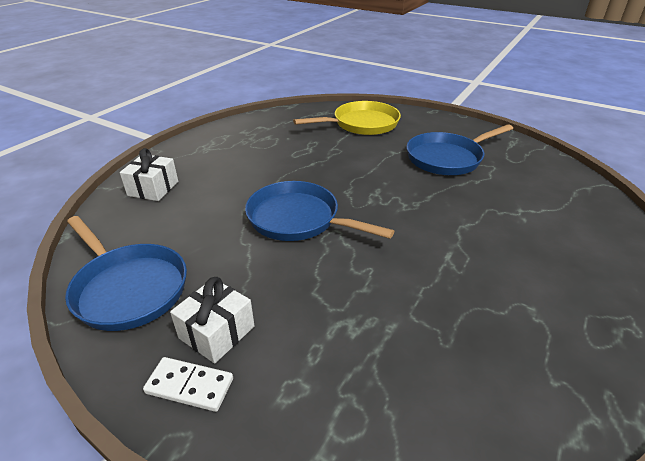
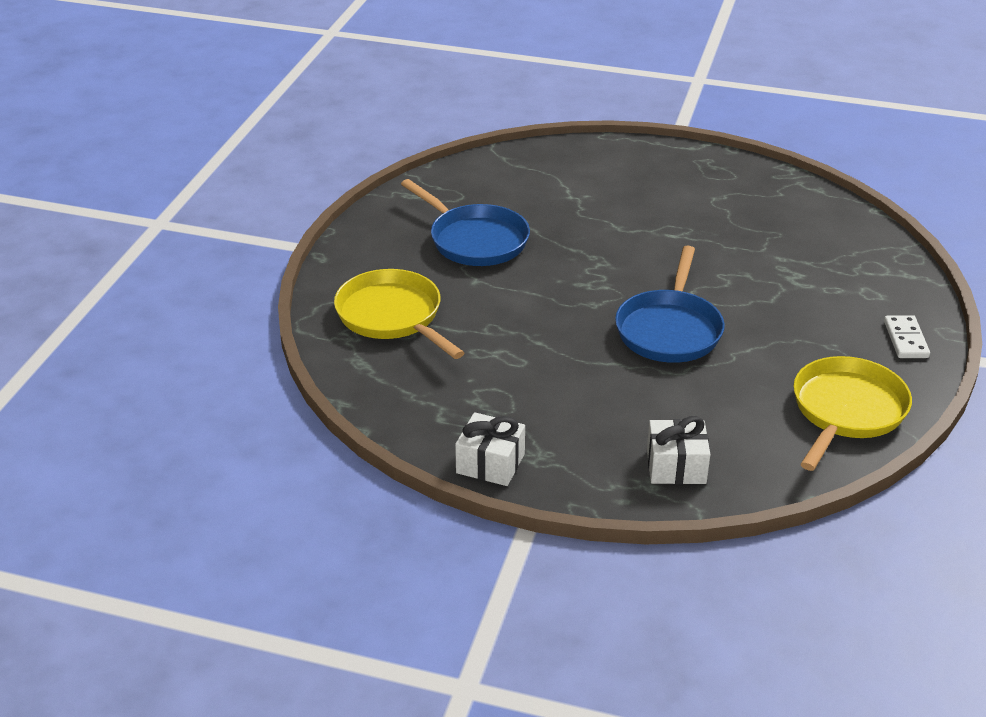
camera: 105 degrees left, 0 degrees up
blue pan [65,216,187,331] -> yellow pan [793,356,912,471]
white gift [170,277,254,364] -> white gift moved to [455,412,525,486]

